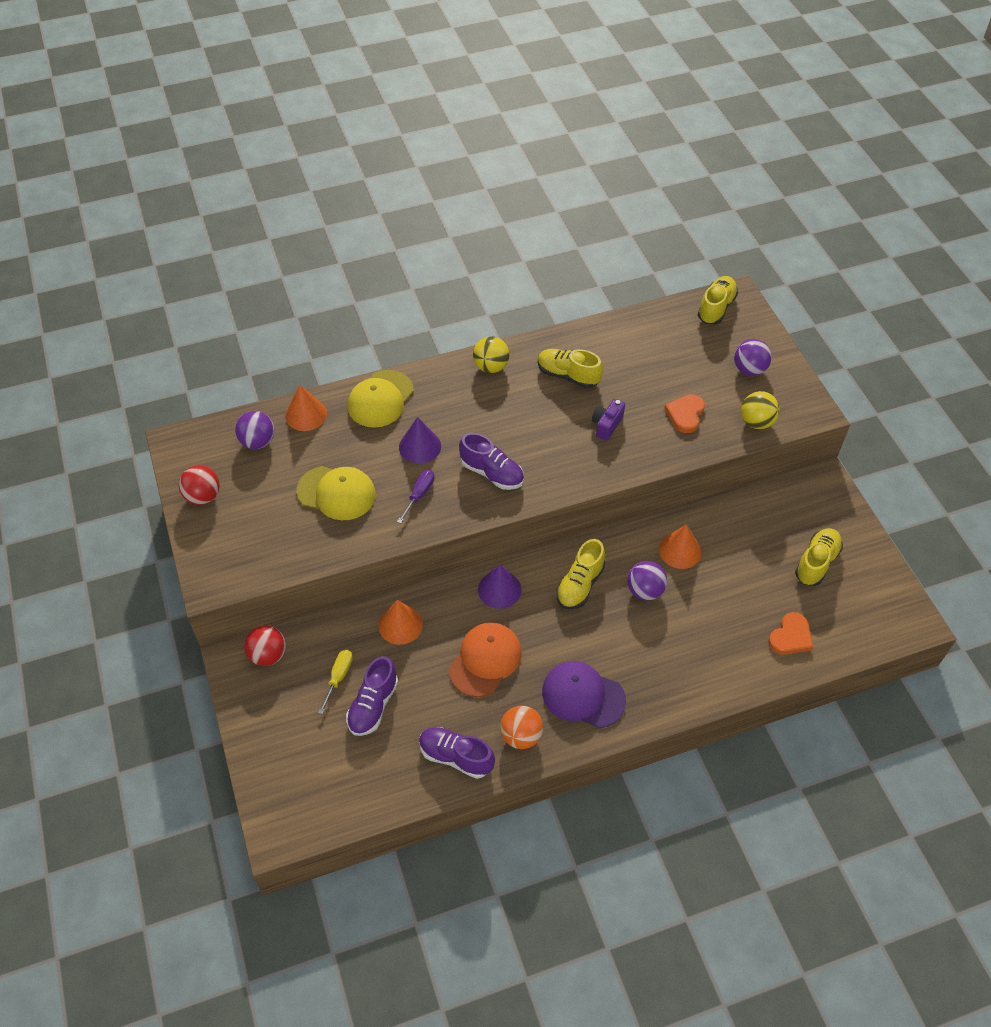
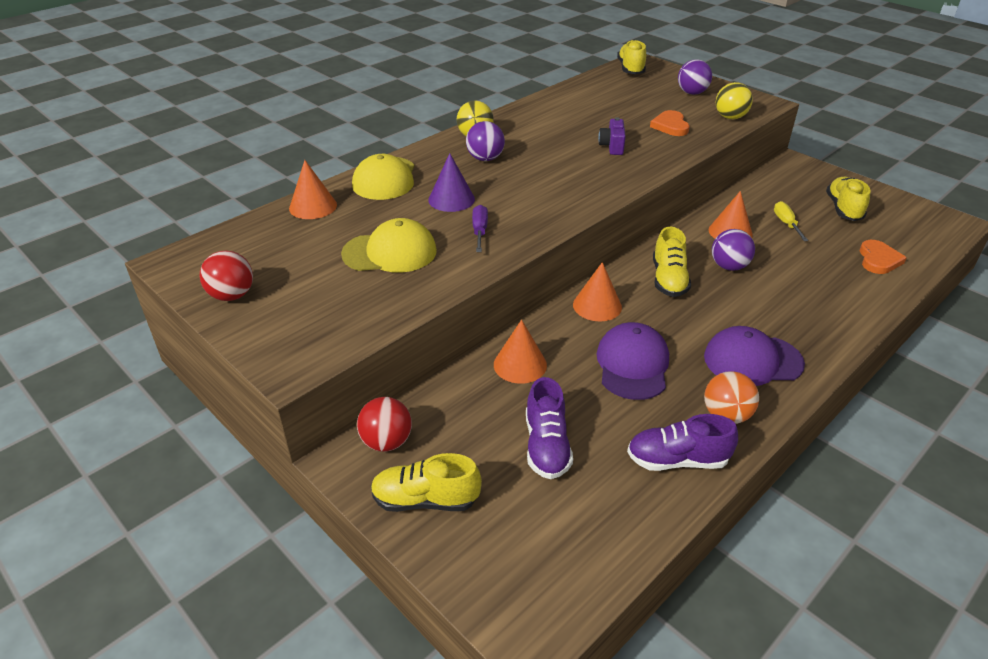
camera: 25 degrees left, 15 degrees down
purple ball [235,411,274,449] -> purple ball moved to [466,121,505,161]
yellow screwdriver [318,650,353,714] -> yellow screwdriver moved to [774,201,808,241]
orange cap [449,622,522,697] -> purple cap [596,322,669,400]
purple shoe [459,433,524,490] -> none
purple cone [478,564,522,609] -> orange cone [573,262,622,322]
yellow shoe [538,349,603,388] -> yellow shoe moved to [371,453,482,512]

